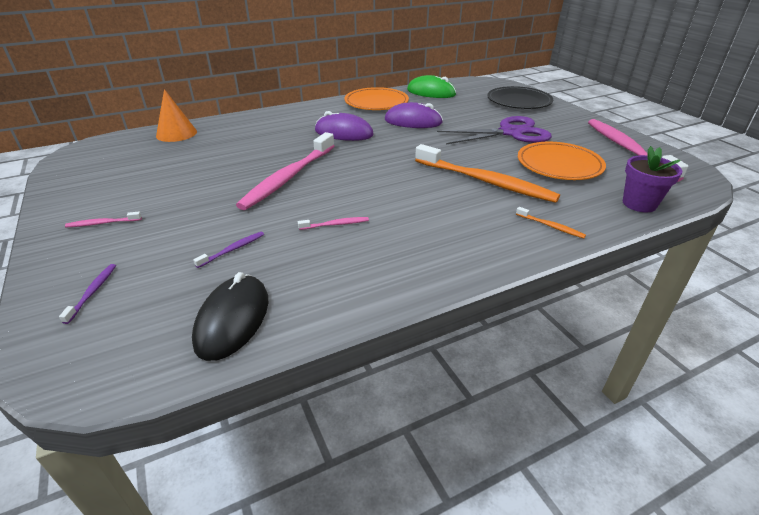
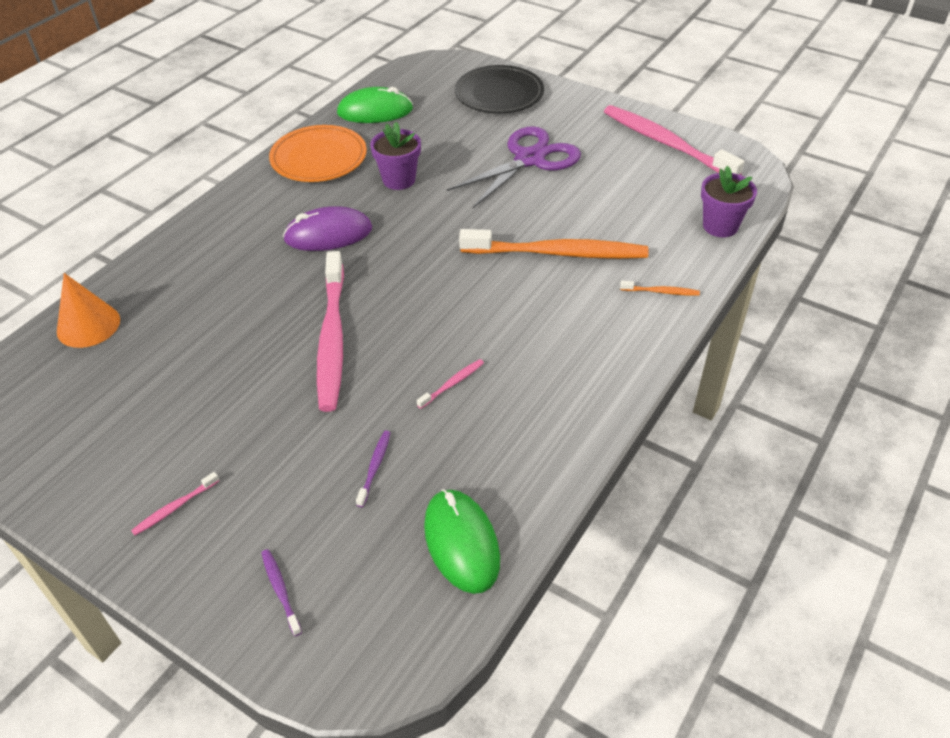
camera: 30 degrees left, 10 degrees up
black mouse [192,272,268,361] -> green mouse [424,489,500,594]
purple mouse [385,102,443,128] -> purple flower pot [370,122,421,190]
orange plate [518,142,606,180] -> none

